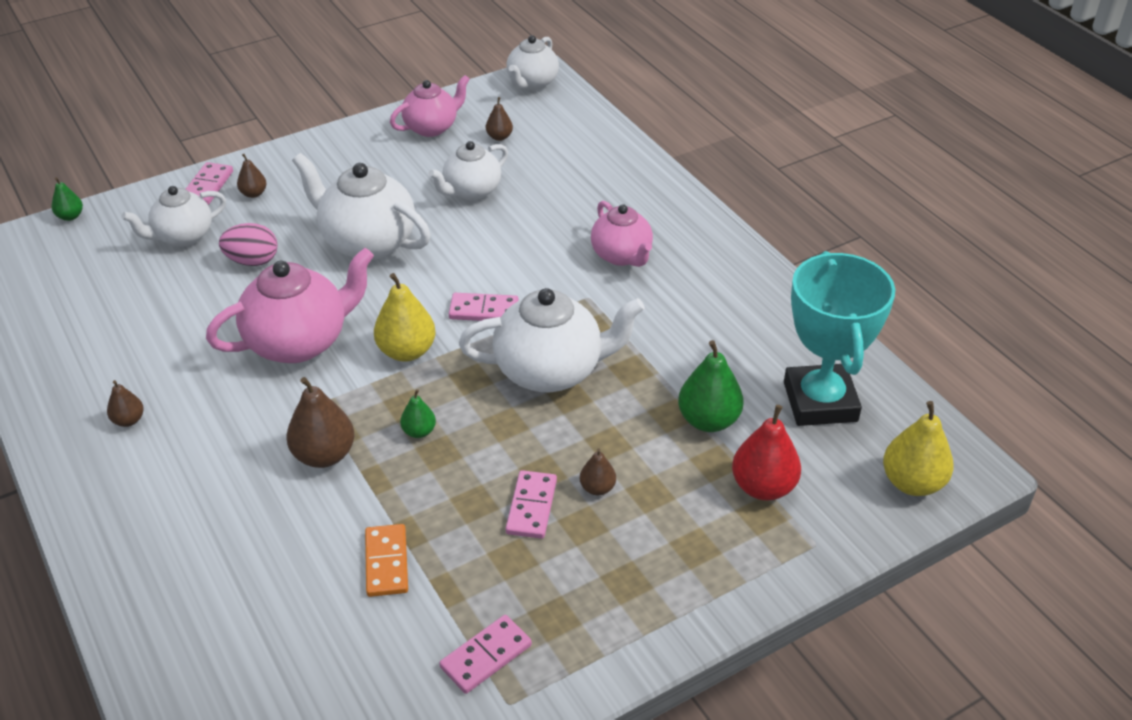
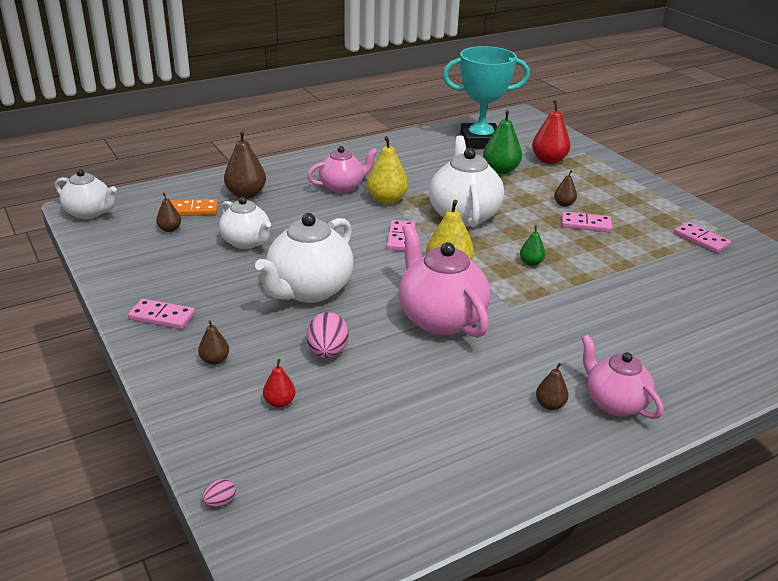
camera: 90 degrees left, 10 degrees down
green pear [52,177,83,221] -> pink egg [202,479,236,507]
white teapot [122,186,226,246] -> red pear [263,359,296,408]
pink domino [186,162,233,205] -> pink domino moved to [128,299,195,329]
brown pear [287,377,354,468] -> brown pear moved to [224,130,266,199]
orange domino [365,524,408,597] -> orange domino moved to [170,199,218,216]
pink teapot [390,75,470,137] -> pink teapot moved to [581,335,663,419]
yellow pear [883,401,954,496] -> yellow pear moved to [367,136,408,205]

